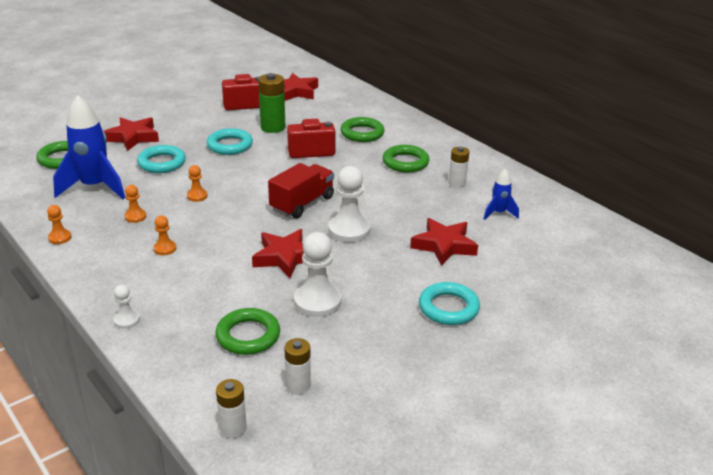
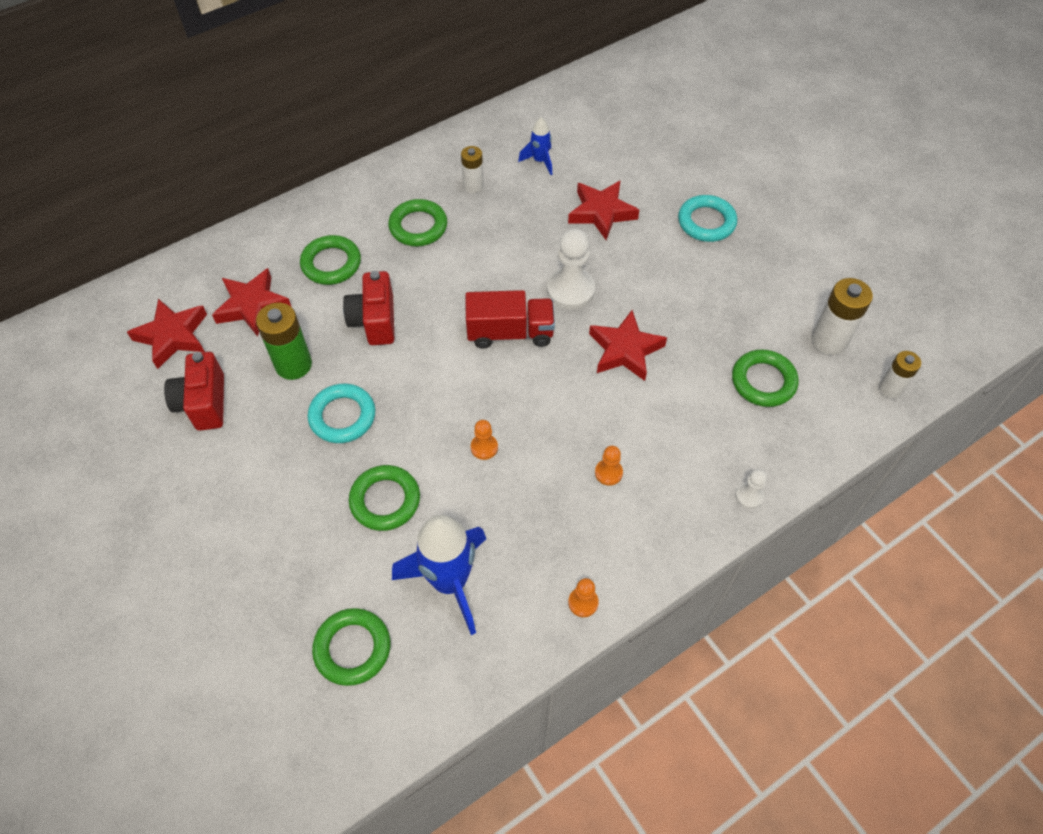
camera: 85 degrees left, 25 degrees up
red star [104,117,159,151] -> red star moved to [212,268,291,337]
orange pawn [124,185,146,223] -> none
turquoise ring [137,145,186,173] -> green ring [349,465,420,531]
red truck [268,163,334,218] -> red truck turned 135 degrees clockwise [465,290,555,349]
white battery [284,338,311,394] -> white battery [811,278,873,355], size x1.58
white pawn [294,232,341,317] -> none

